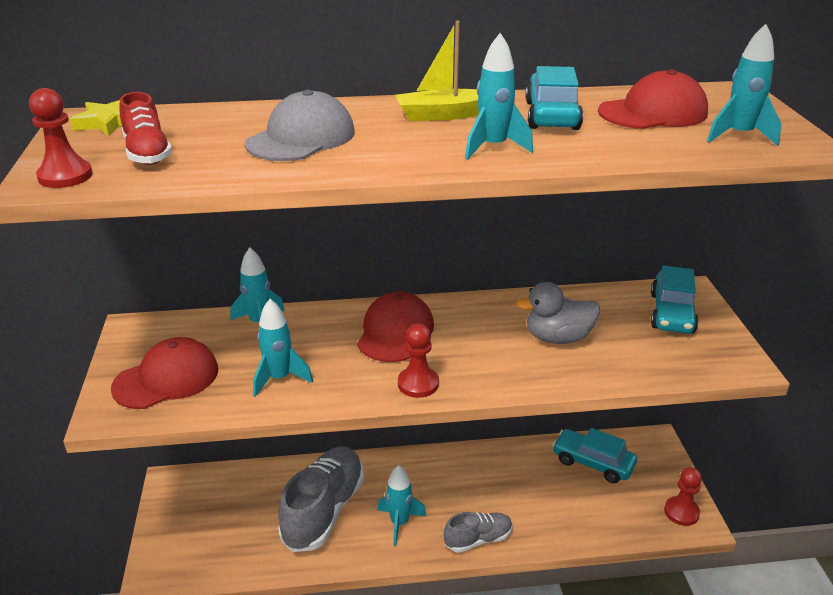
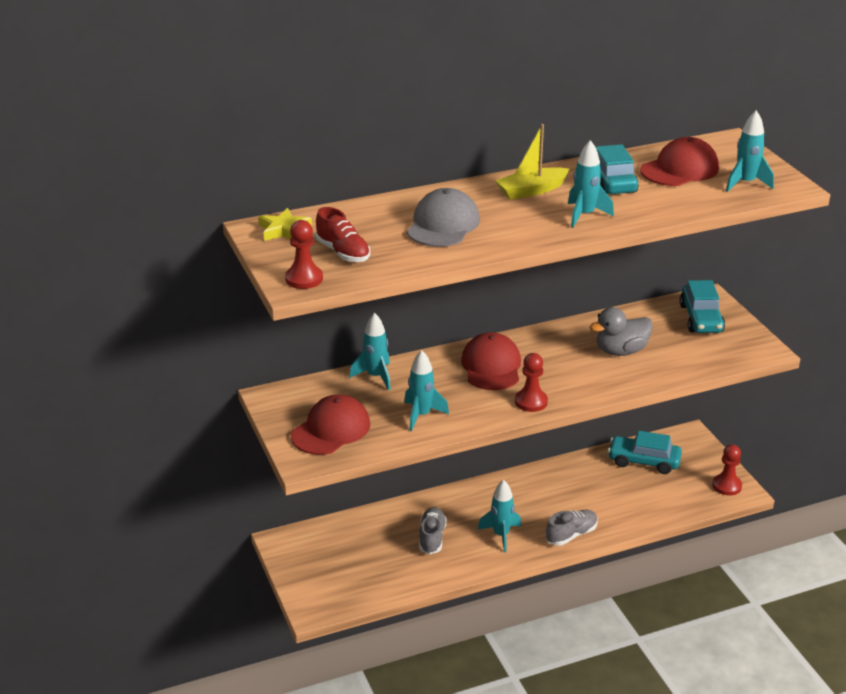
camera: 15 degrees left, 0 degrees up
grey shoe [278,446,364,552] -> grey shoe [419,507,447,554], size x0.54

